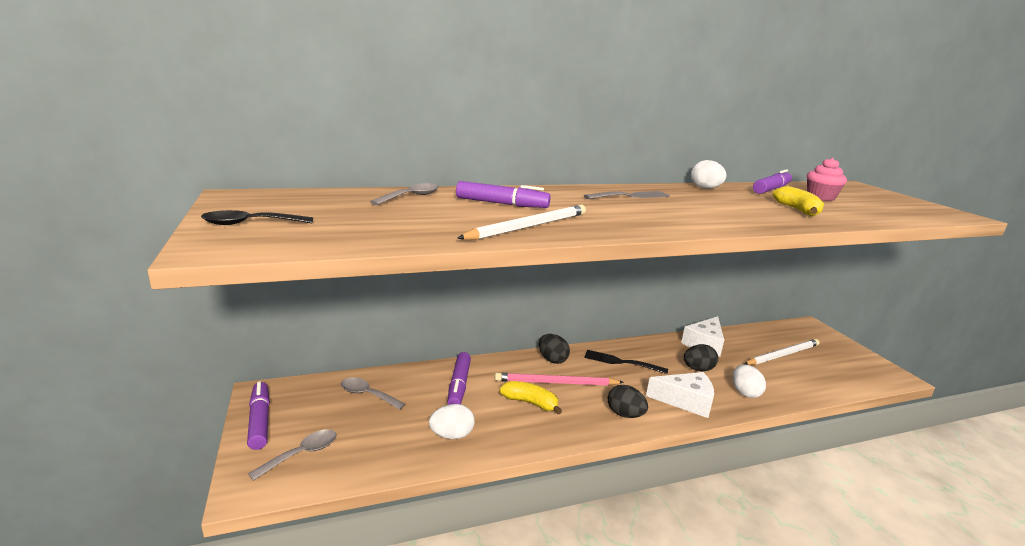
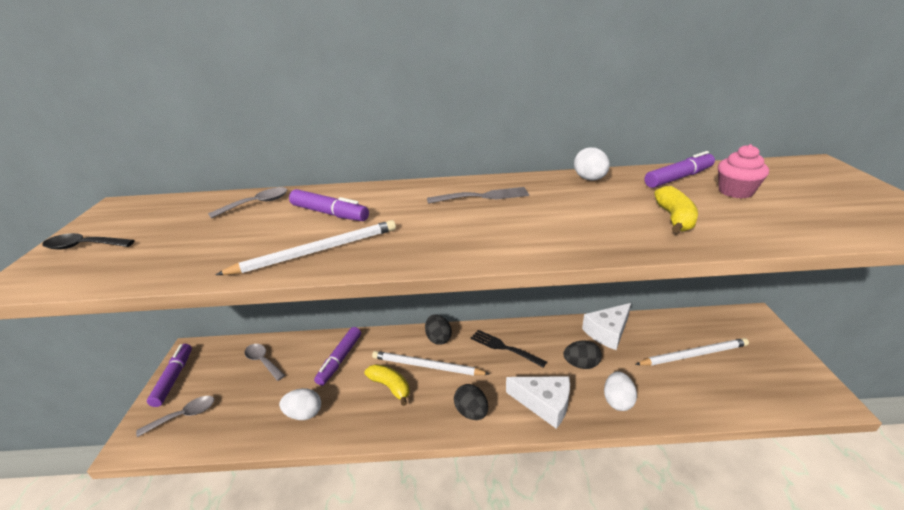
camera: 20 degrees right, 10 degrees up
pink pencil [495,373,624,386] -> white pencil [372,351,489,376]

